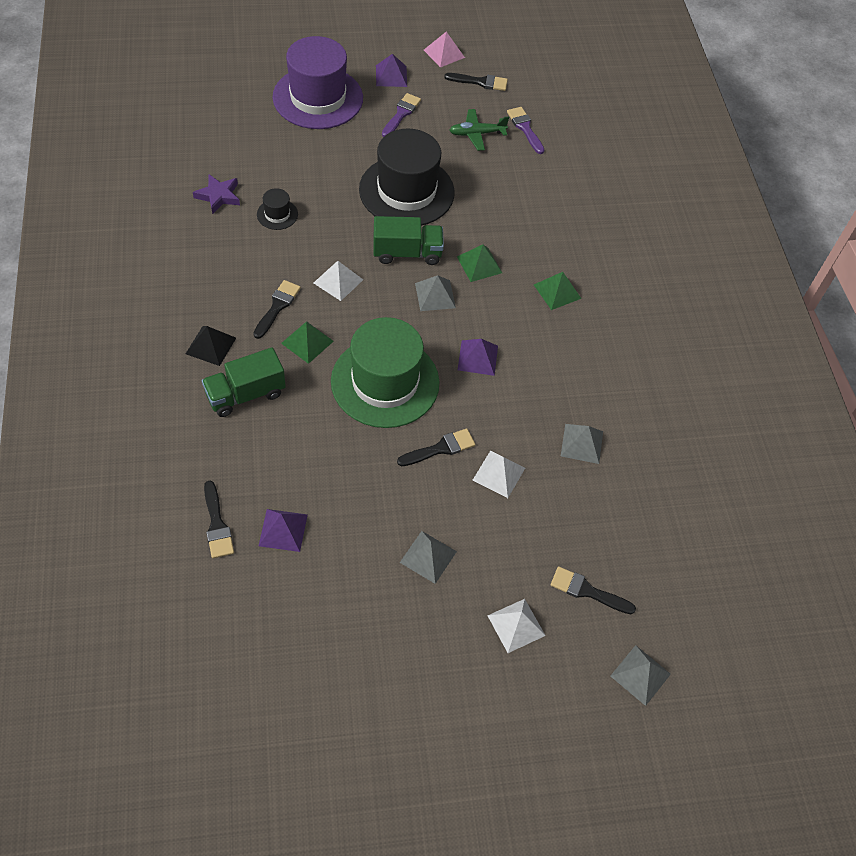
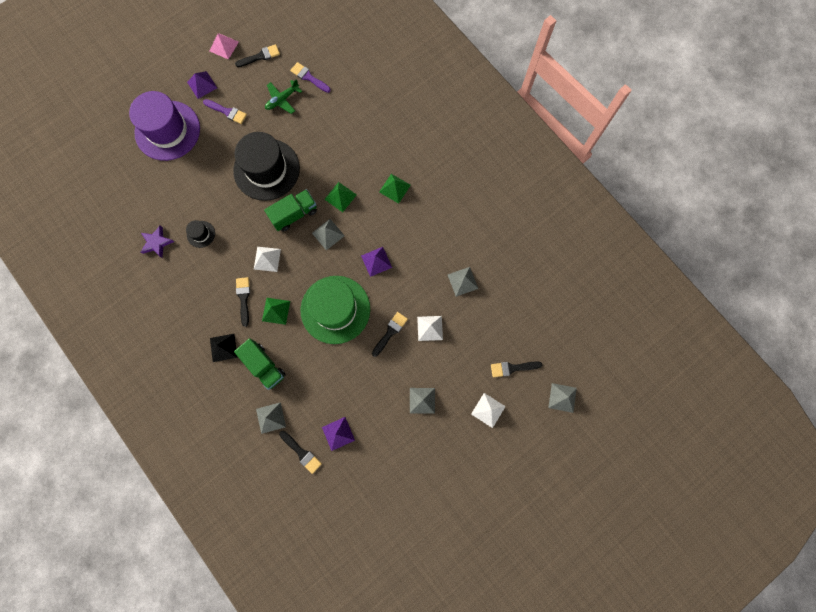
camera: 25 degrees left, 20 degrees up
green truck [202,347,286,417] -> green truck turned 75 degrees counterclockwise [234,338,286,390]
purple brush [382,93,421,137] -> purple brush turned 120 degrees clockwise [203,99,247,124]
none -> grey pyramid [256,402,286,434]

